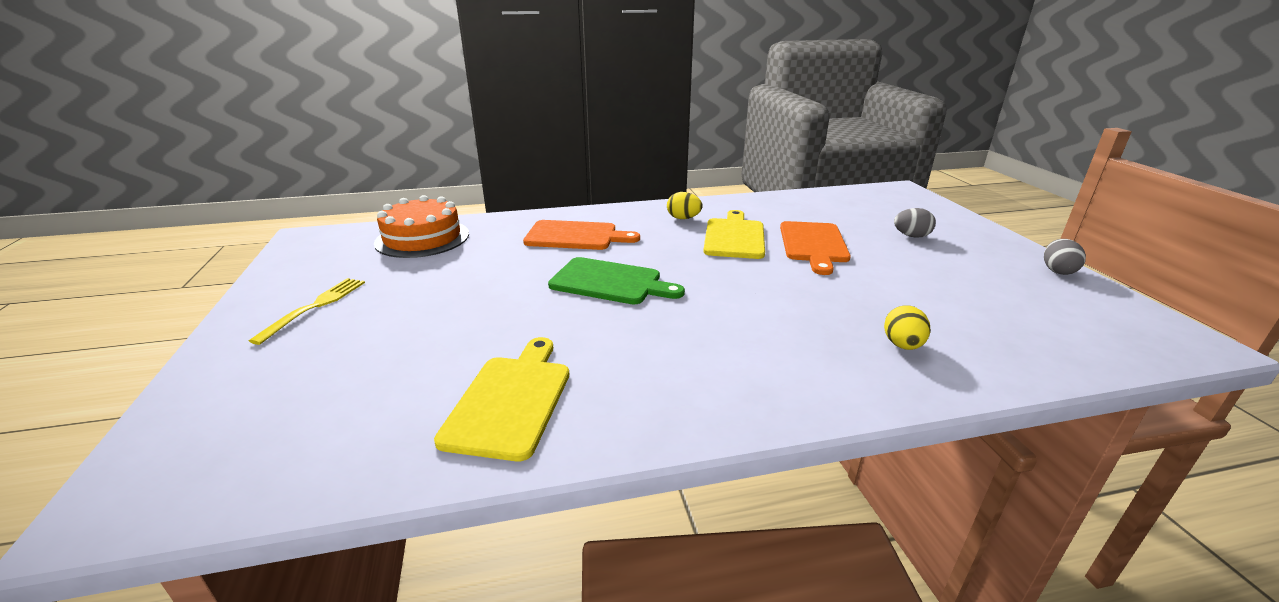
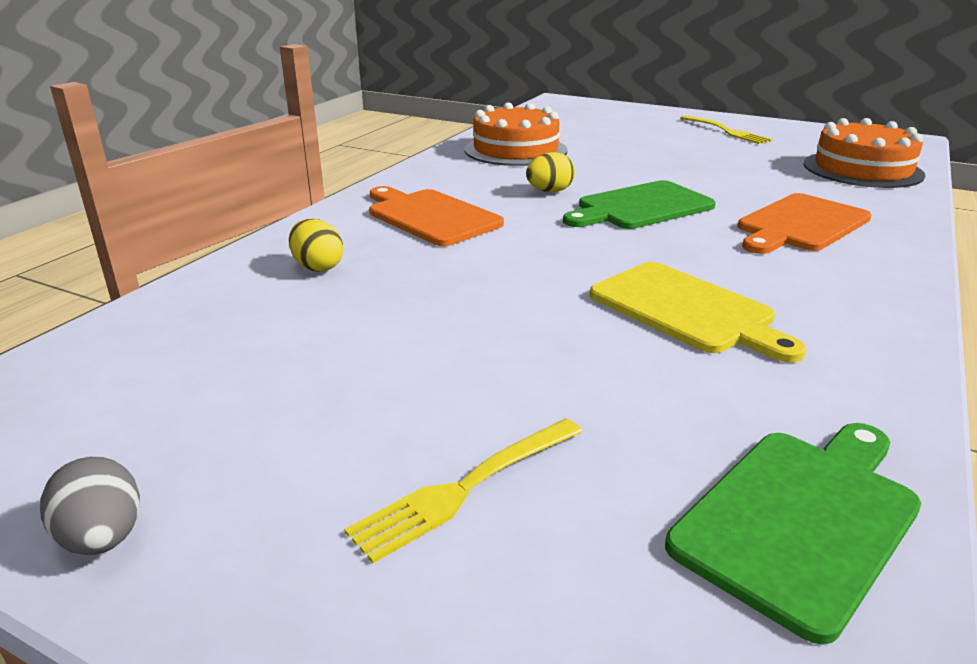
camera: 130 degrees right, 0 degrees up
yellow cutting board [434,337,569,461] -> orange cake [465,102,568,166]
yellow egg [667,192,703,219] -> yellow egg moved to [526,152,575,192]
orange cutting board [780,221,851,275] -> orange cutting board moved to [369,186,504,246]
grey egg [894,208,936,238] -> yellow fork [344,418,582,563]
none -> green cutting board [665,423,921,645]

